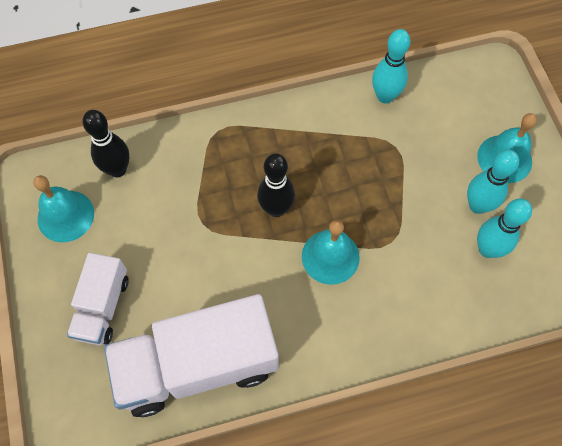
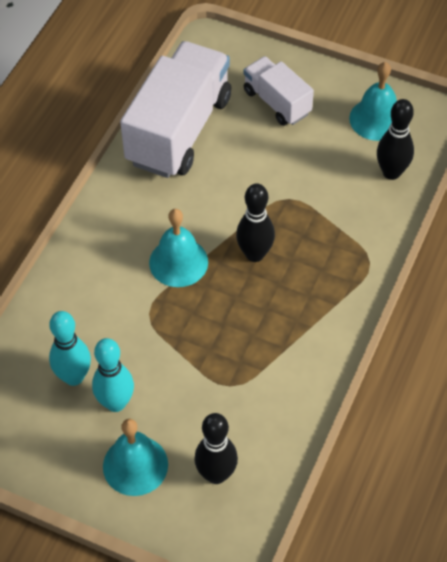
camera: 130 degrees right, 10 degrees down
turquoise bowling pin [372,29,411,104] -> none
none -> black bowling pin [194,413,238,484]

